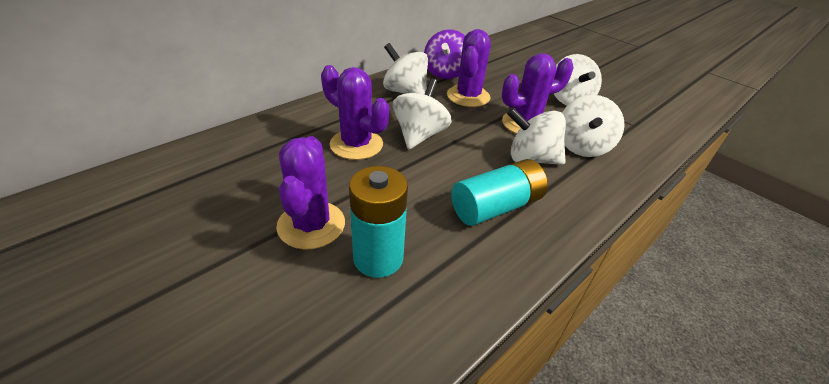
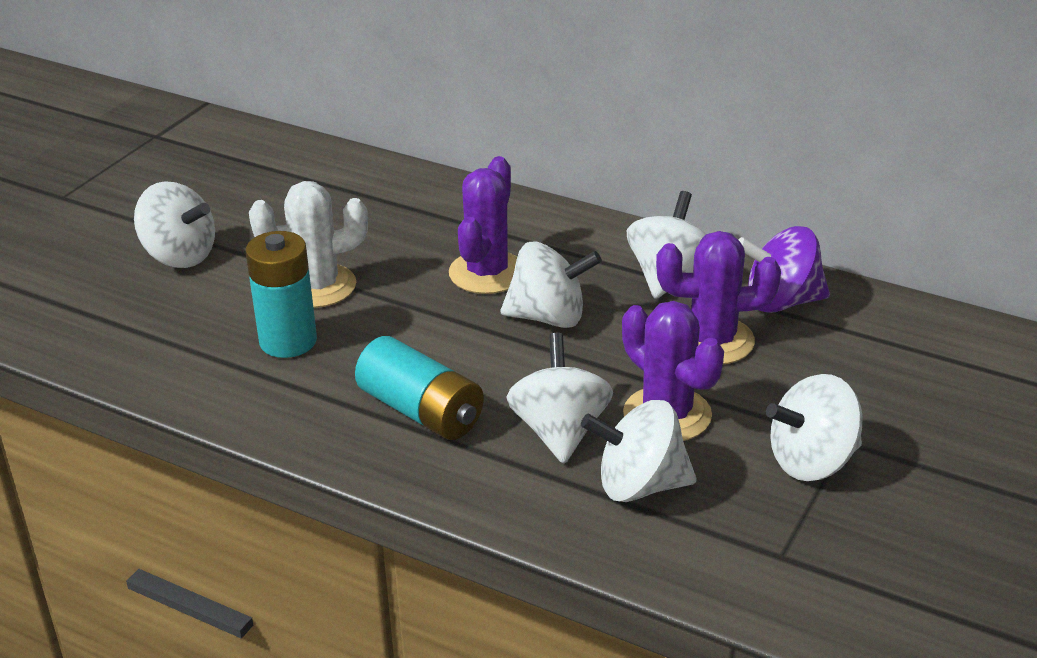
camera: 75 degrees right, 5 degrees down
purple cactus [276,136,345,250] -> white cactus [249,181,368,308]
none -> white spinning top [134,181,215,268]

